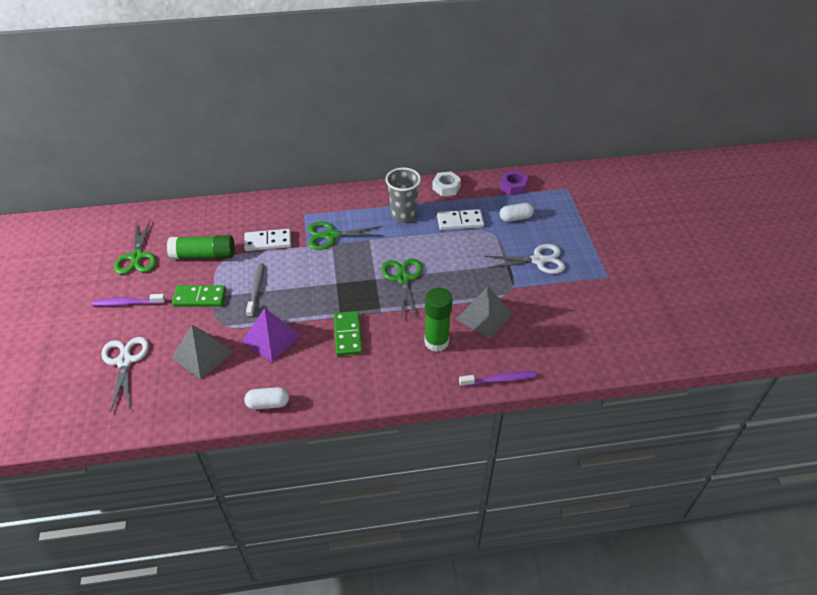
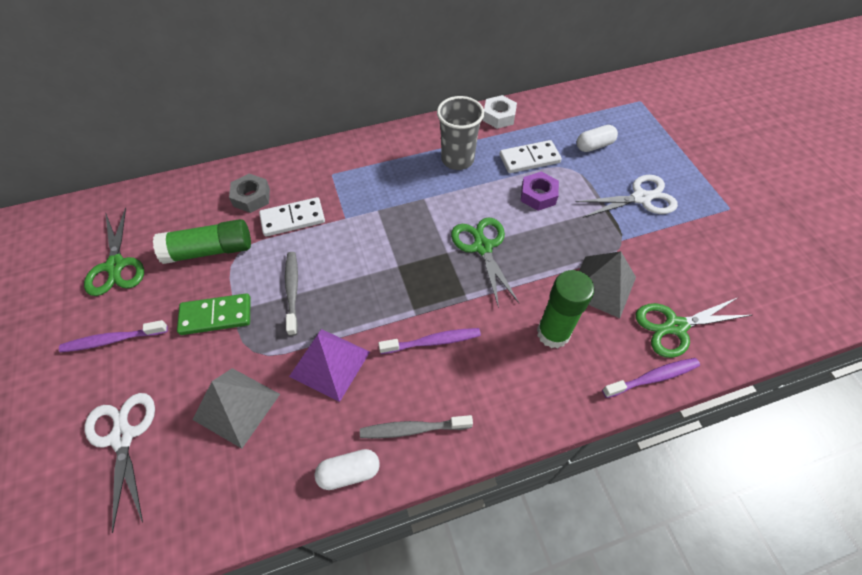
camera: 10 degrees left, 10 degrees up
green scissors [308,222,384,250] -> green scissors moved to [636,297,752,358]
green domino [334,311,363,356] -> purple toothbrush [378,328,481,354]
purple nut [499,170,528,195] -> purple nut moved to [521,172,559,211]
none -> grey nut [229,173,270,213]
none -> grey toothbrush [360,415,473,439]

